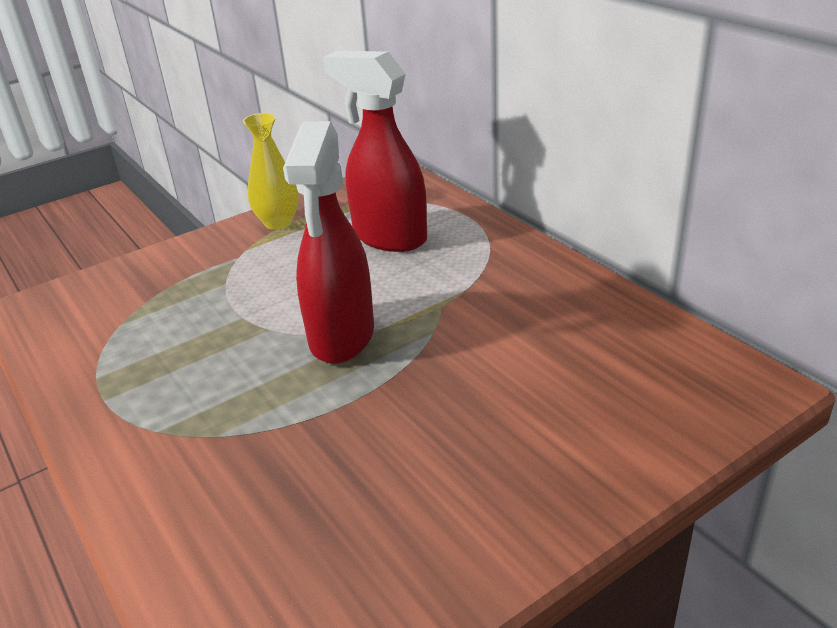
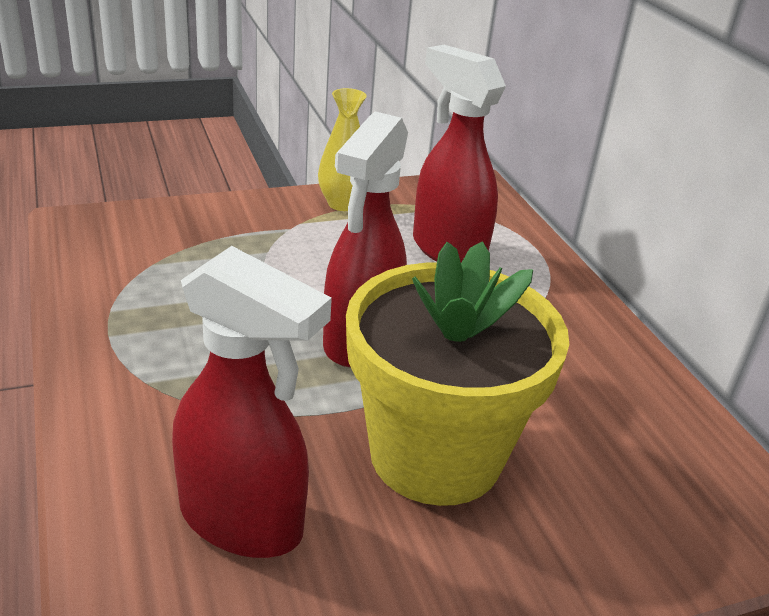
camera: 10 degrees right, 0 degrees up
none -> red spray bottle [172,246,332,558]
none -> yellow flower pot [346,241,569,506]

